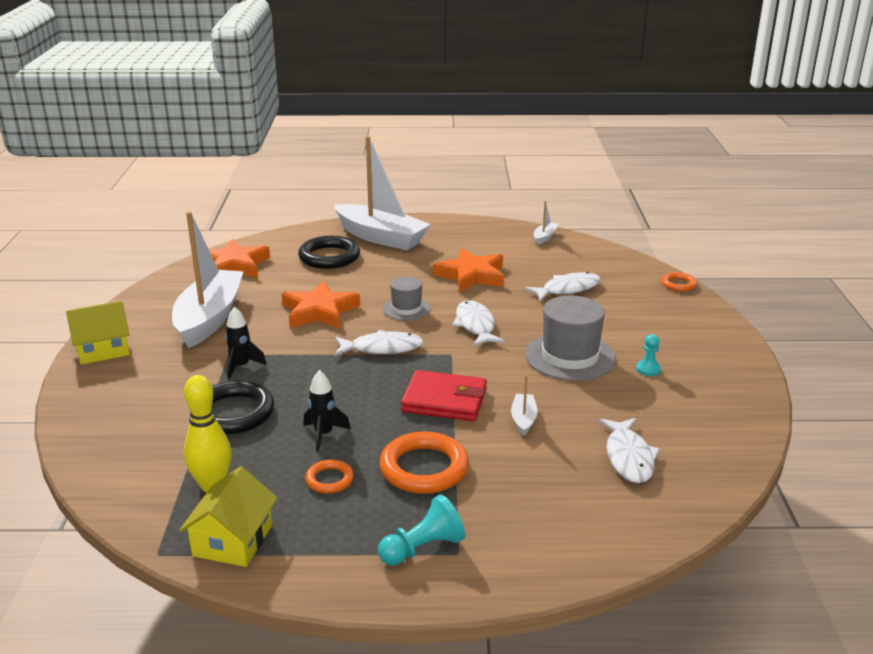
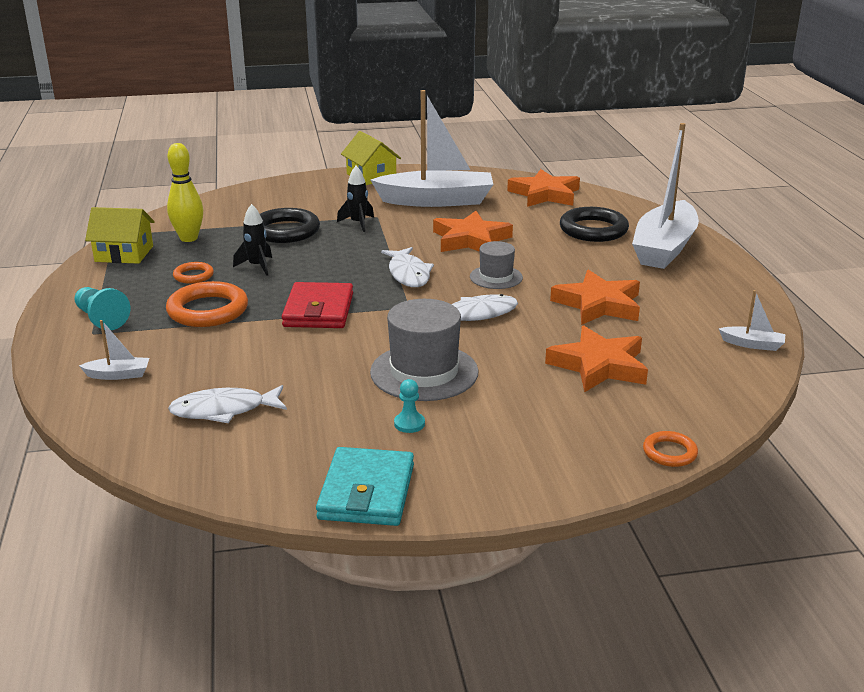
camera: 80 degrees right, 0 degrees up
white boat [511,374,538,436] -> white boat moved to [79,320,149,380]
white fish [525,272,601,301] -> orange star [545,325,648,392]
none -> turquoise wallet [316,447,414,526]

